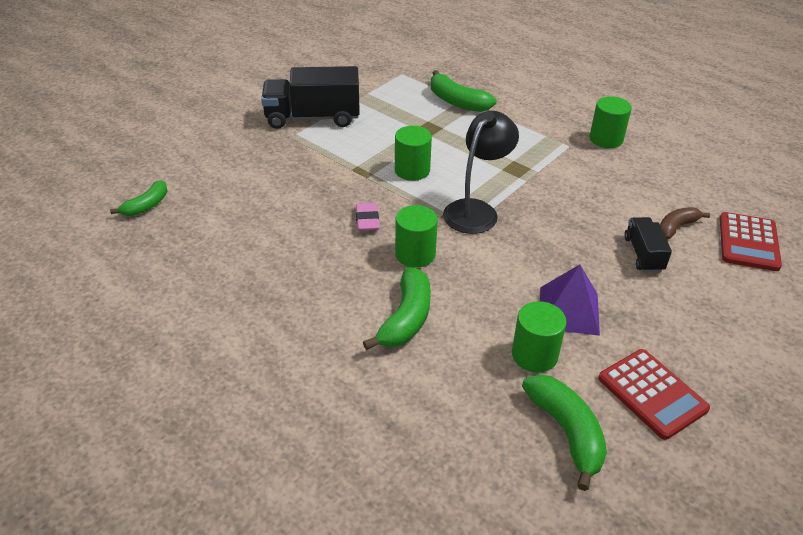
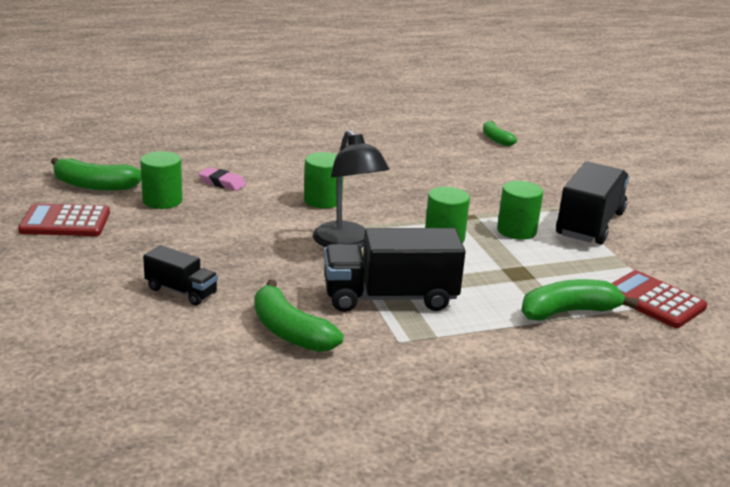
camera: 120 degrees right, 15 degrees down
pink eraser [356,202,379,231] -> pink eraser moved to [198,167,246,191]
green banana [363,267,431,350] -> green banana moved to [255,280,343,352]
purple pyramid [540,265,600,336] -> none
green cylinder [589,96,632,148] -> green cylinder moved to [497,181,543,240]
brown banana [660,207,710,239] -> none
red calculator [720,212,782,271] -> red calculator moved to [611,270,707,328]
none -> black truck [324,228,466,312]

